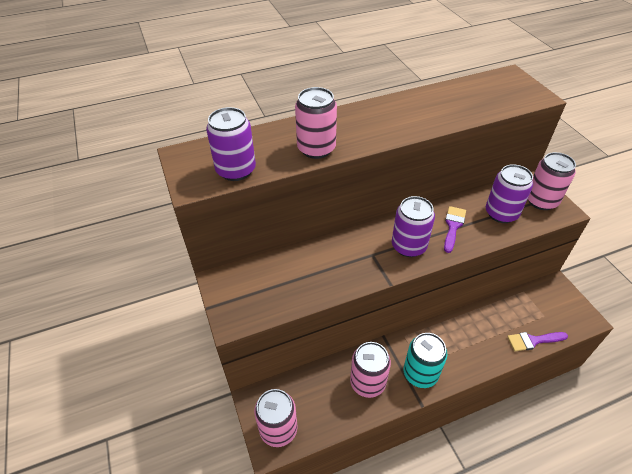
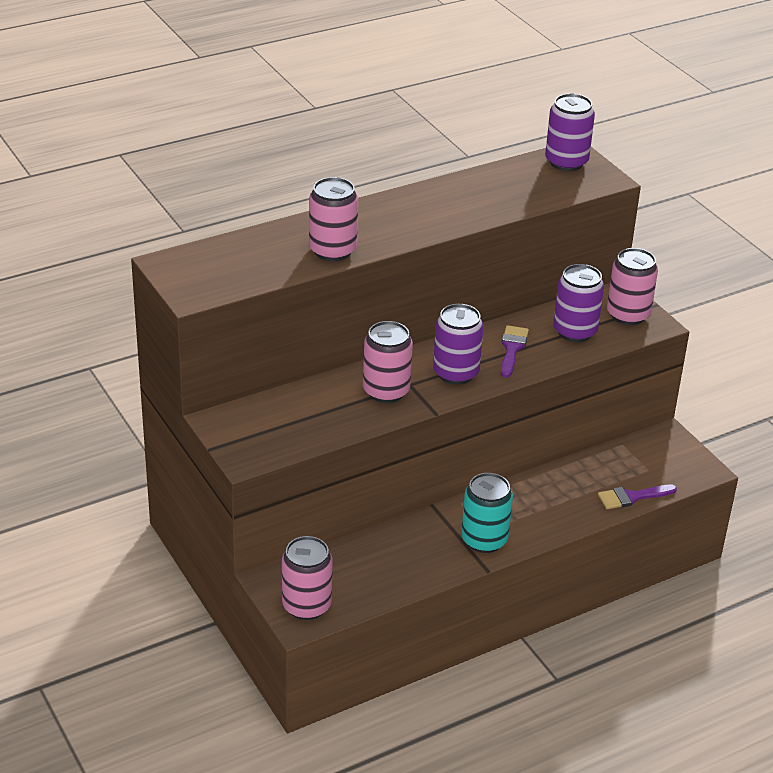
camera: 10 degrees left, 10 degrees down
purple can [206,107,256,181] -> purple can moved to [545,93,595,171]
pink can [350,342,391,398] -> pink can moved to [363,321,413,403]

